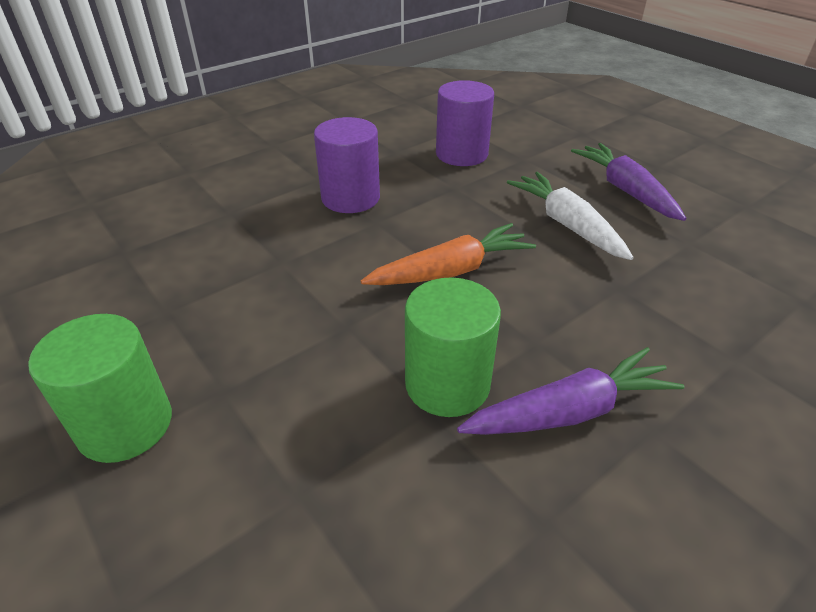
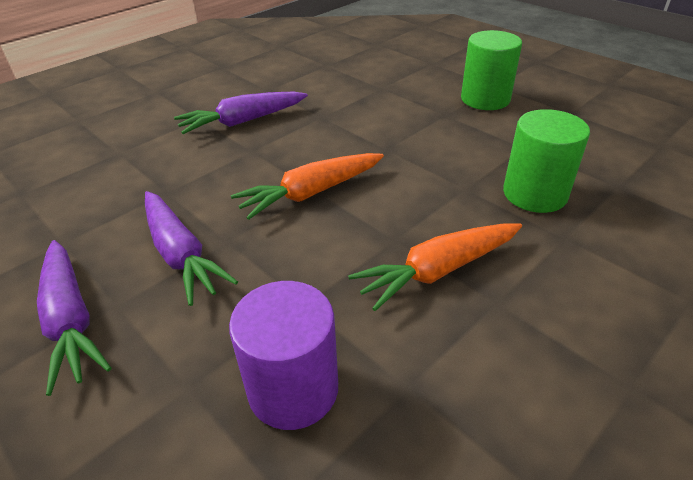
camera: 175 degrees right, 0 degrees up
purple cylinder [314,117,380,213] -> orange carrot [348,223,522,311]
green cylinder [405,278,501,417] -> green cylinder moved to [503,109,590,213]
white carrot [507,172,634,260] -> purple carrot [145,191,238,306]

